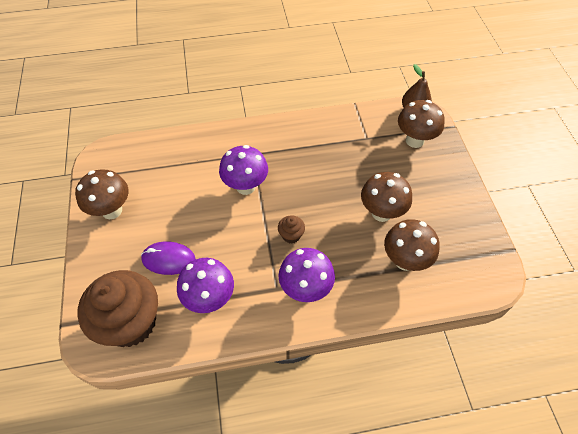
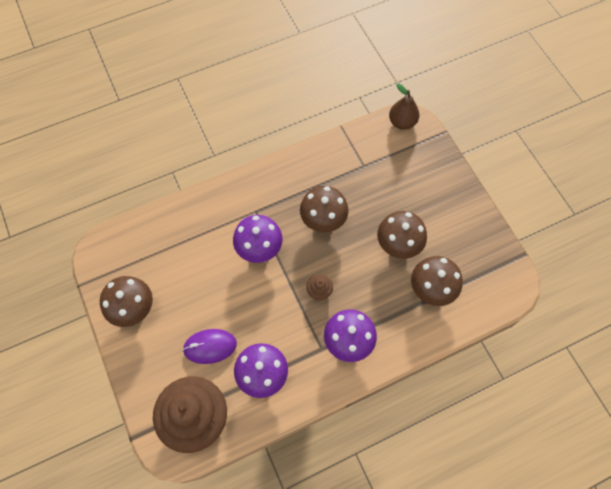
camera: 15 degrees left, 10 degrees up
brown mushroom [398,100,445,148] -> brown mushroom moved to [300,186,349,233]

